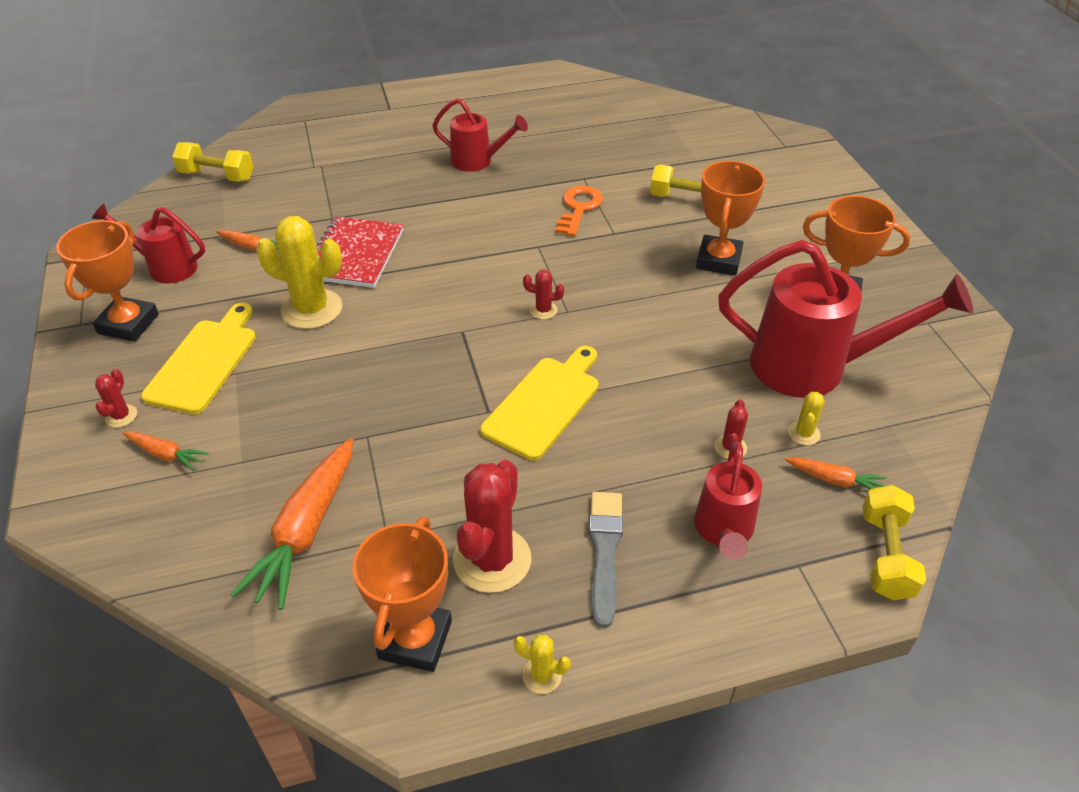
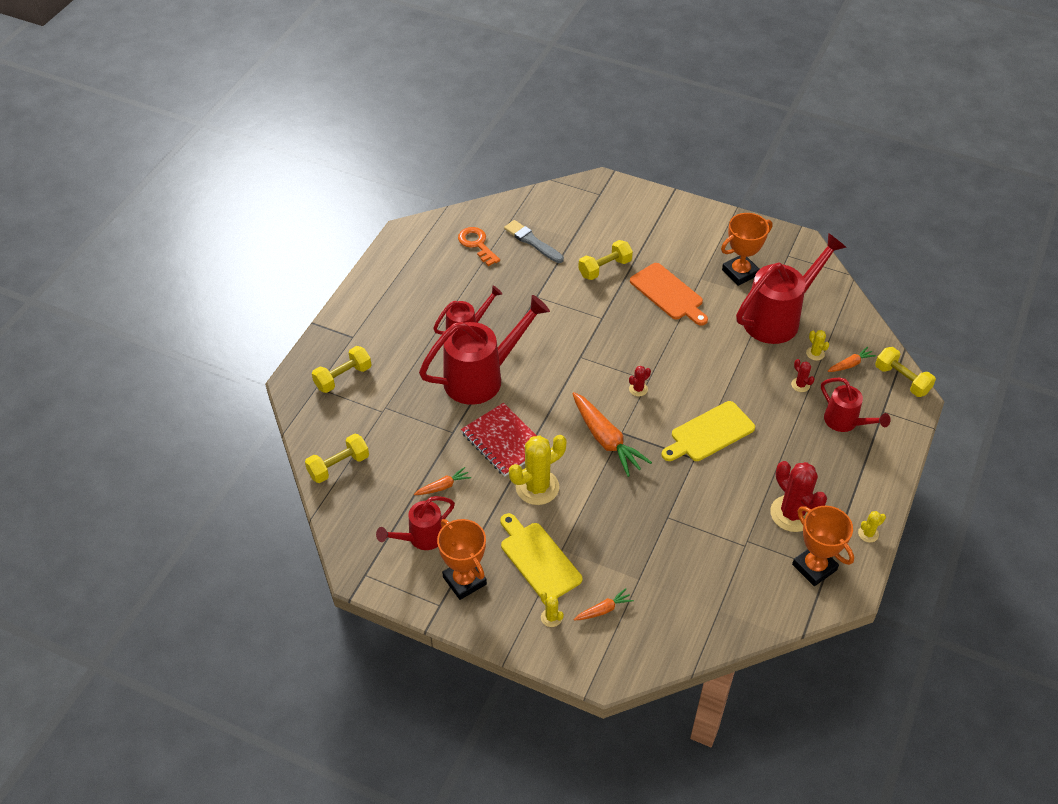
camera: 50 degrees left, 5 degrees up
red cactus [95,369,137,427] -> yellow cactus [540,592,564,627]
orange carrot [230,438,353,610] -> orange carrot moved to [572,392,652,477]
yellow cutting board [480,346,599,460] -> yellow cutting board turned 105 degrees counterclockwise [662,401,755,461]
orange key [556,186,603,236] -> orange key moved to [458,227,500,266]
grey brush [589,492,623,628] -> grey brush moved to [504,220,564,263]
orange trophy [696,161,765,275] -> orange cutting board [630,263,708,326]
none -> yellow dumbbell [312,346,371,393]
none -> red watering can [419,295,550,405]

